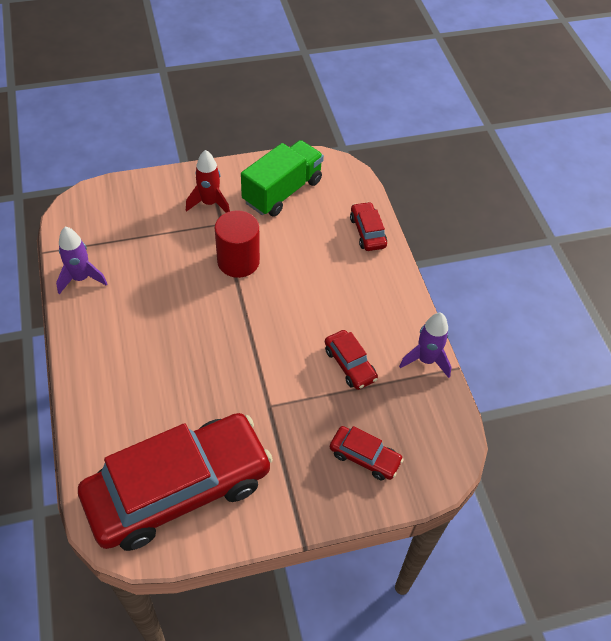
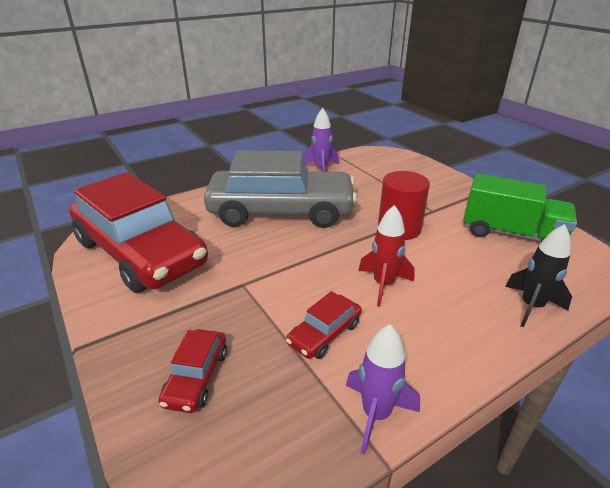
camera: 75 degrees right, 20 degrees down
red rocket [186,150,230,213] -> red rocket moved to [358,205,415,307]
red car [350,202,387,251] -> black rocket [505,224,572,328]
none -> grey car [204,151,357,228]

